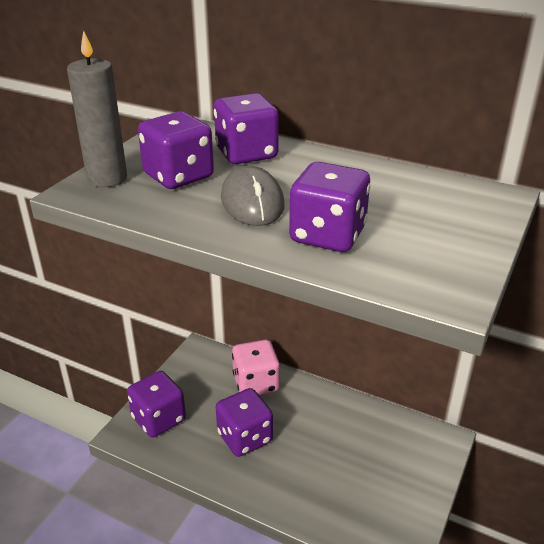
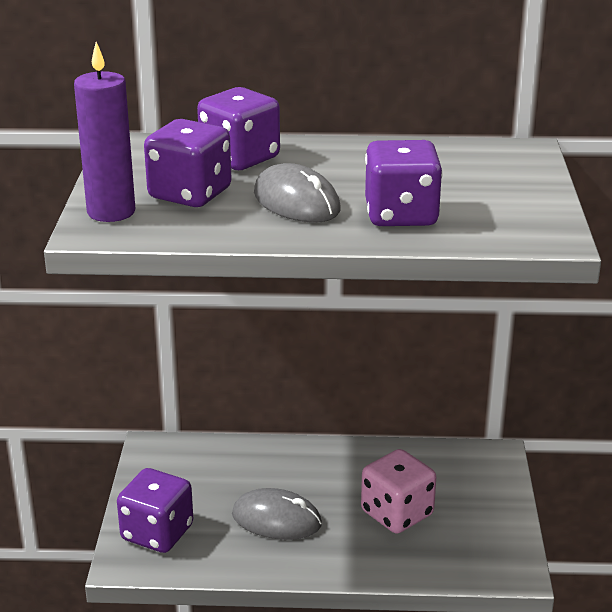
camera: 25 degrees left, 5 degrees down
grey candle [67,31,127,187] -> purple candle [74,42,135,222]
purple dice [216,388,273,457] -> grey mouse [232,488,322,540]
pink dice [232,340,280,395] -> pink dice moved to [361,449,436,534]

